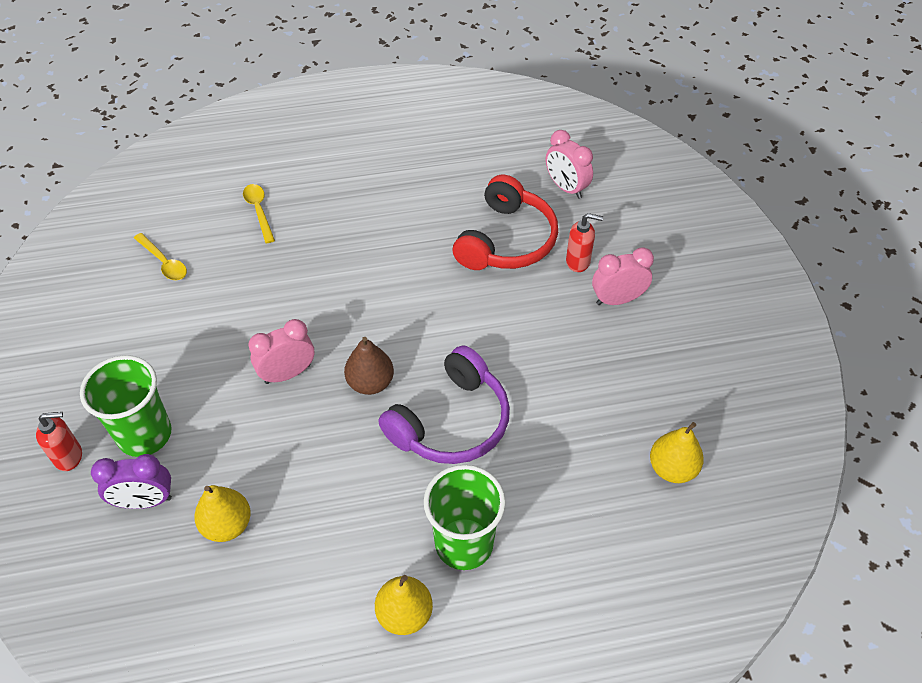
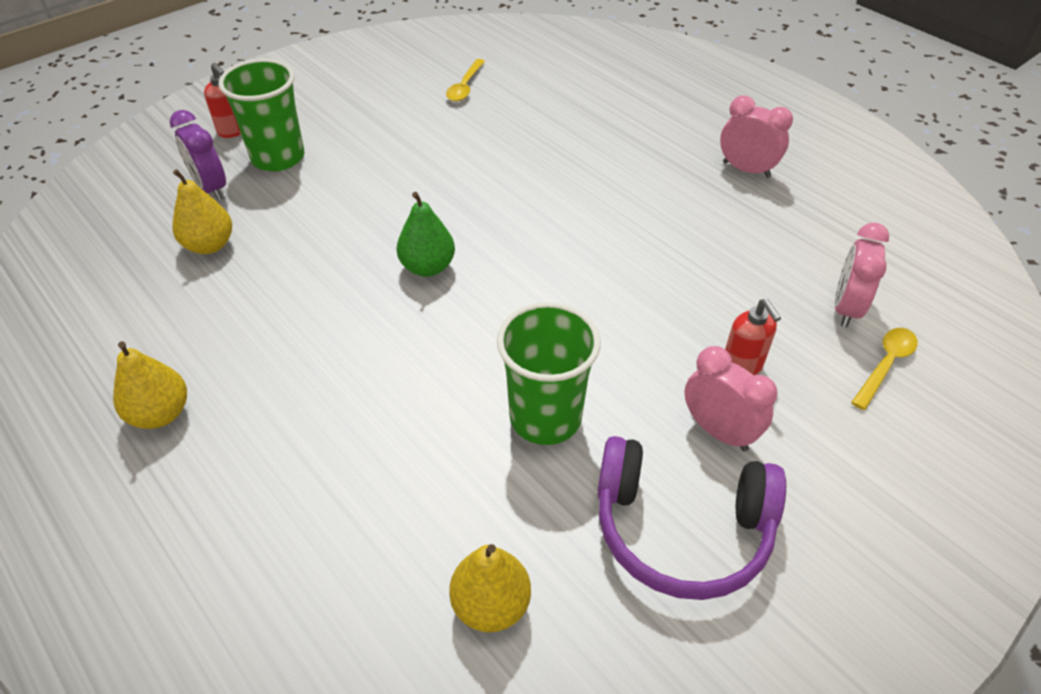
camera: 60 degrees right, 5 degrees down
yellow spoon [243,184,275,243] -> yellow spoon moved to [851,328,918,410]
pink clock [248,319,314,384] -> pink clock moved to [720,95,793,178]
brown pear [344,337,394,395] -> green pear [397,192,455,277]
purple headphones [378,345,510,464] -> purple headphones moved to [597,436,786,600]
green cup [424,465,506,570] -> green cup moved to [497,302,601,445]
red headphones [453,175,558,270] -> none

